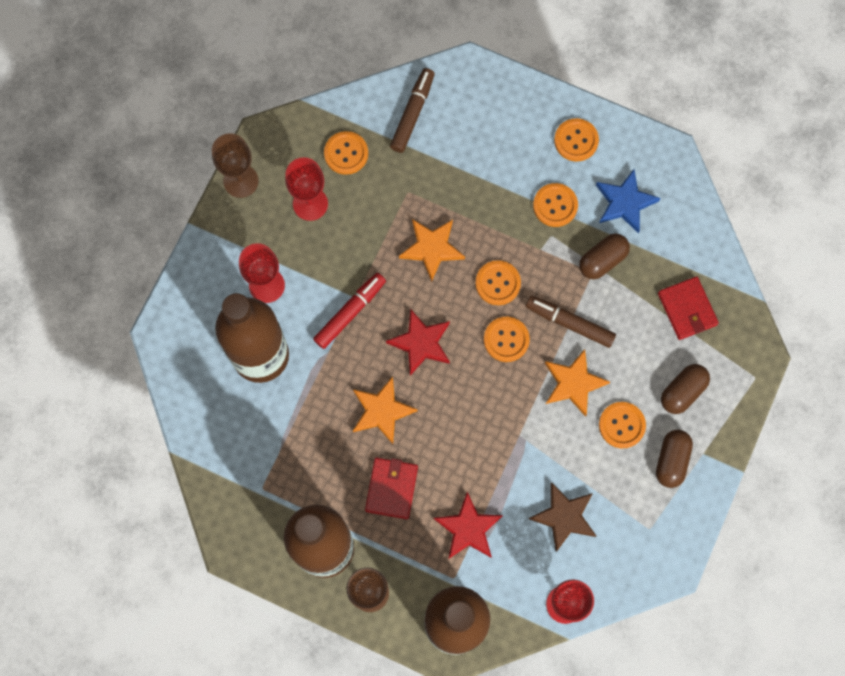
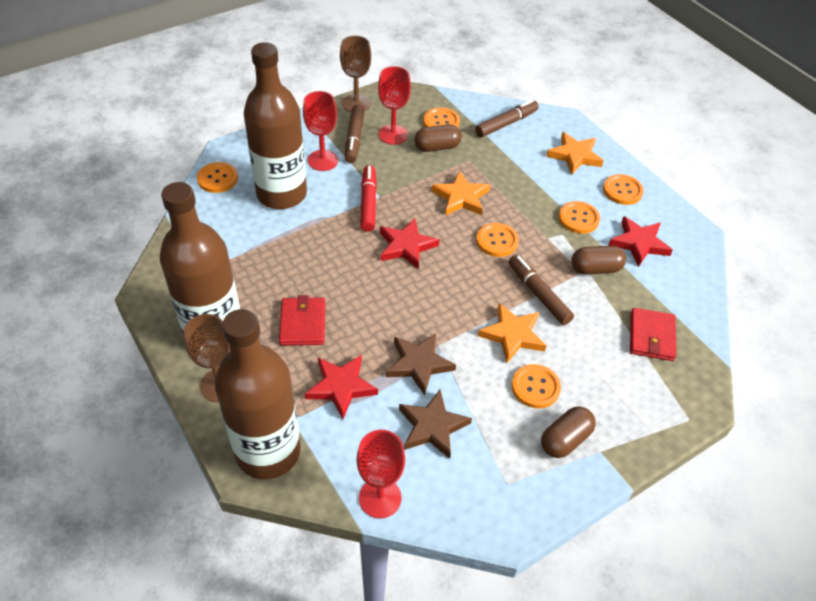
camera: 30 degrees right, 25 degrees down
red marker [313,273,386,349] -> red marker turned 75 degrees counterclockwise [360,165,377,232]
orange star [353,376,418,444] -> orange star moved to [546,132,603,175]
red wallet [365,458,418,519] -> red wallet turned 45 degrees counterclockwise [279,295,325,345]
orange button [484,317,530,362] -> orange button moved to [197,162,238,193]
blue star [596,169,661,233] -> red star [609,216,673,267]
brown capsule [661,364,710,414] -> brown capsule moved to [414,124,462,152]
none -> brown marker [345,105,364,163]
none -> brown star [386,333,456,395]

